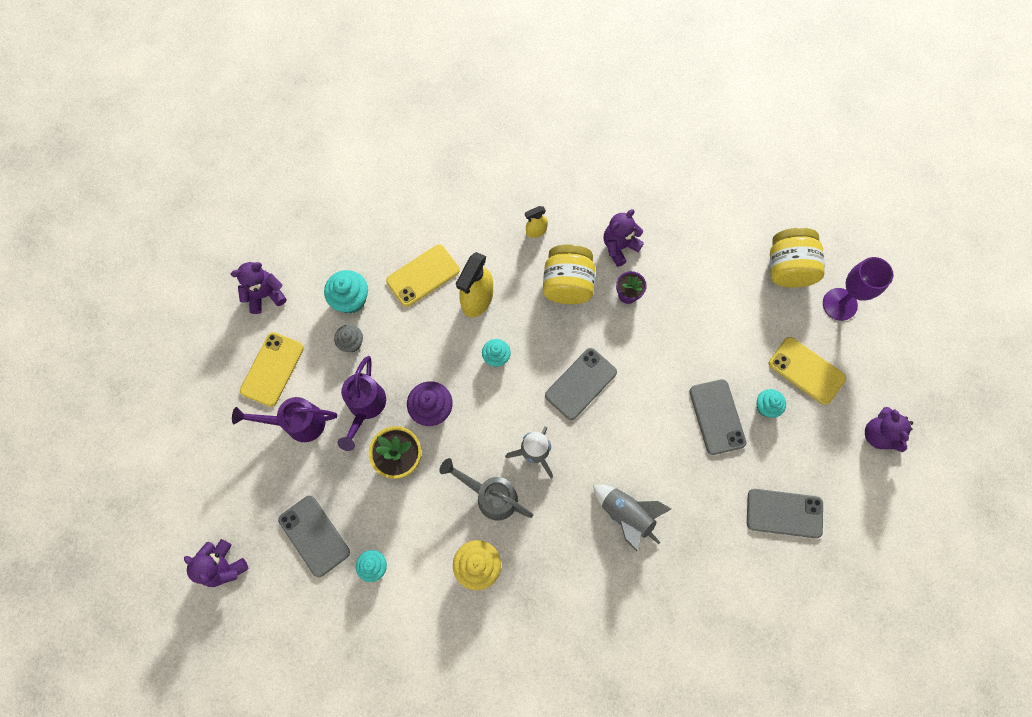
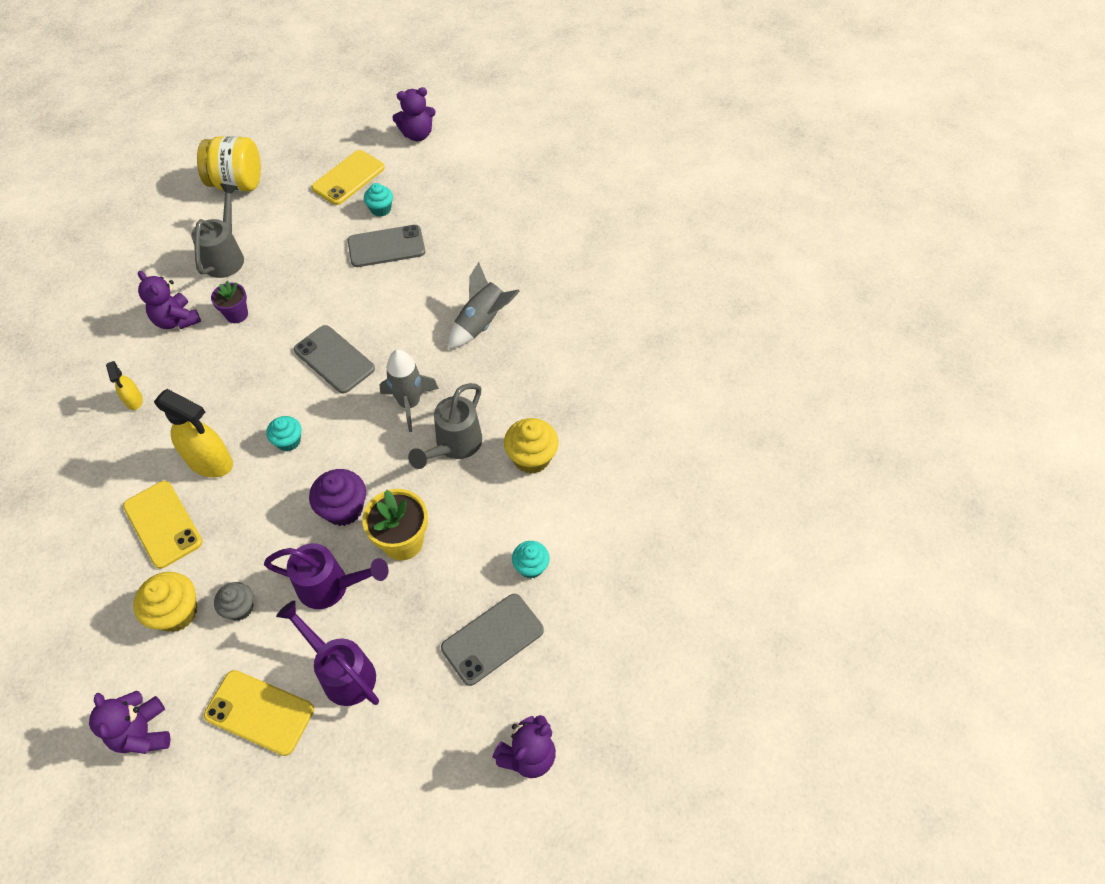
camera: 90 degrees left, 15 degrees down
purple watering can [232,397,337,442] -> purple watering can turned 135 degrees clockwise [276,600,379,706]
turquoise cupcake [324,270,368,314] -> yellow cupcake [133,572,197,632]
yellow jar [543,244,595,304] -> none
grey phone [747,489,823,538] -> none
purple goblet [823,257,894,321] -> none
none -> grey watering can [191,183,244,278]

